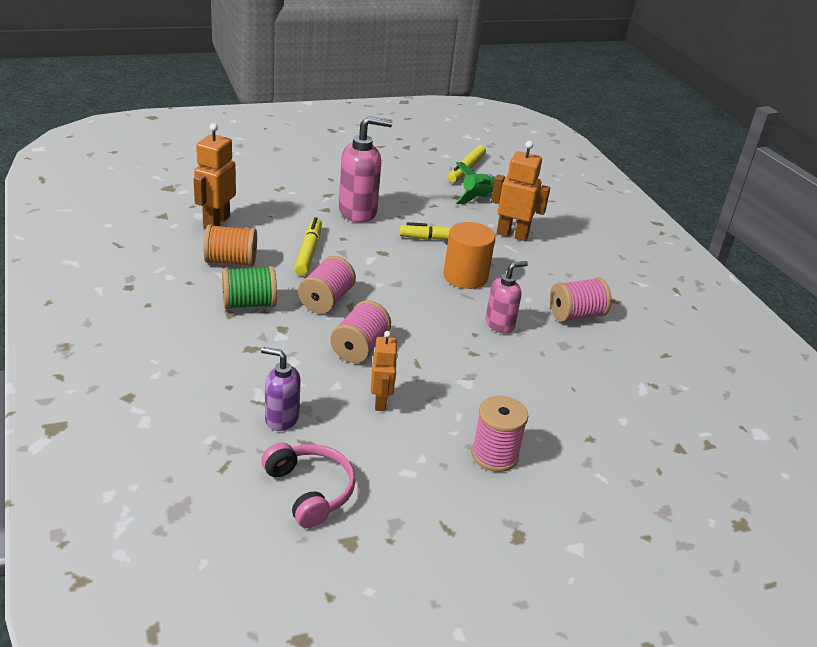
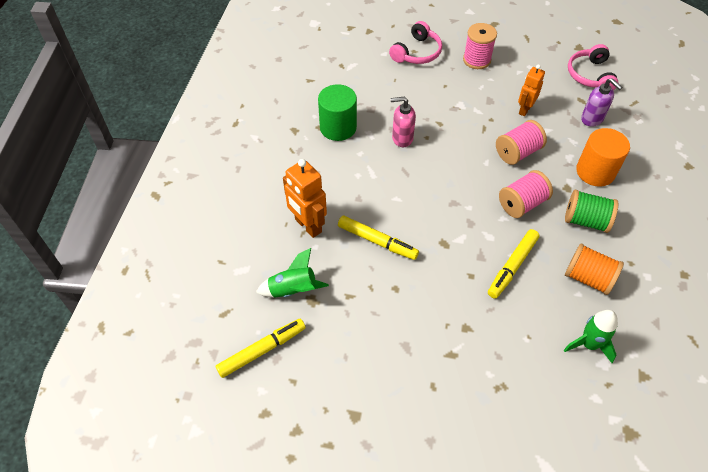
camera: 145 degrees left, 20 degrees up
orange robot [194,123,236,228] -> green rocket [564,310,618,363]
pink soap dispenser [339,116,392,222] -> none
orange cylinder [443,222,495,289] -> orange cylinder moved to [576,128,630,187]
pink spool [550,277,612,322] -> green cylinder [318,84,357,141]
none -> pink headphones [389,21,442,64]

